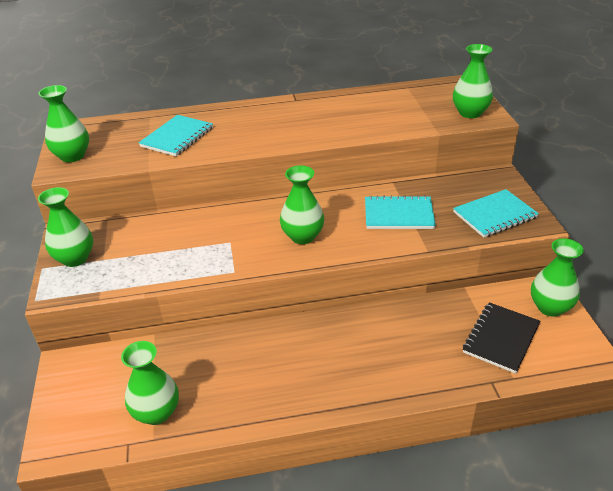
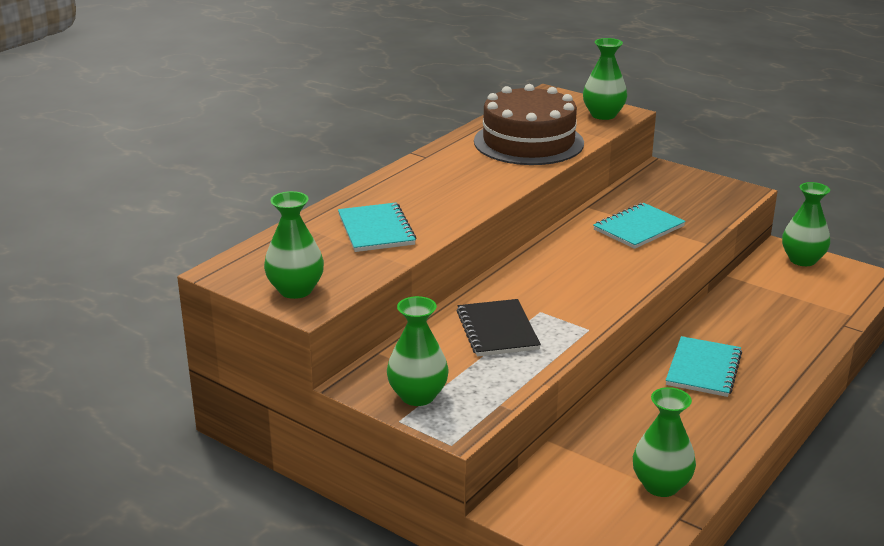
camera: 45 degrees left, 10 degrees down
green vase [280,165,324,244] -> none
turquoise notebook [453,189,539,238] -> turquoise notebook moved to [666,336,742,397]
black notebook [463,302,541,374] -> black notebook moved to [457,299,541,357]
none -> brown cake [474,84,584,165]

